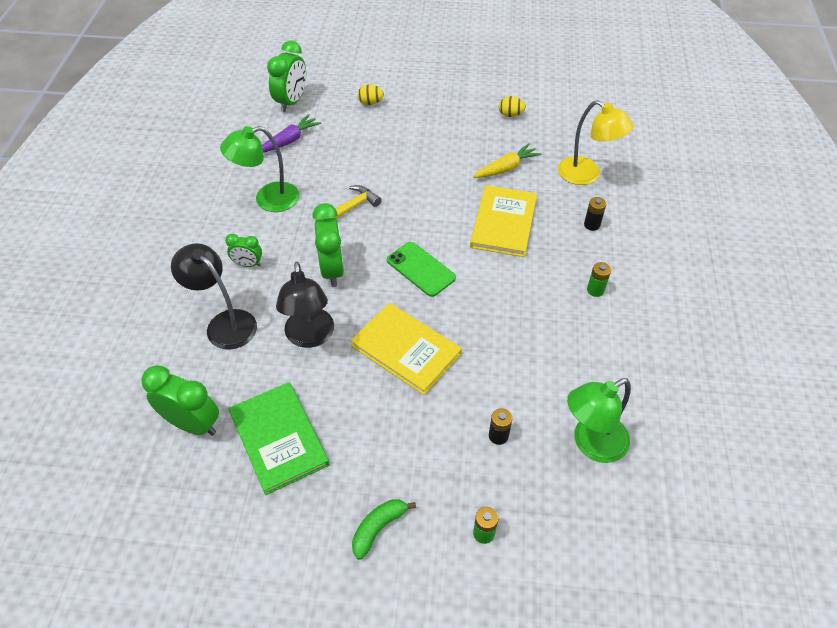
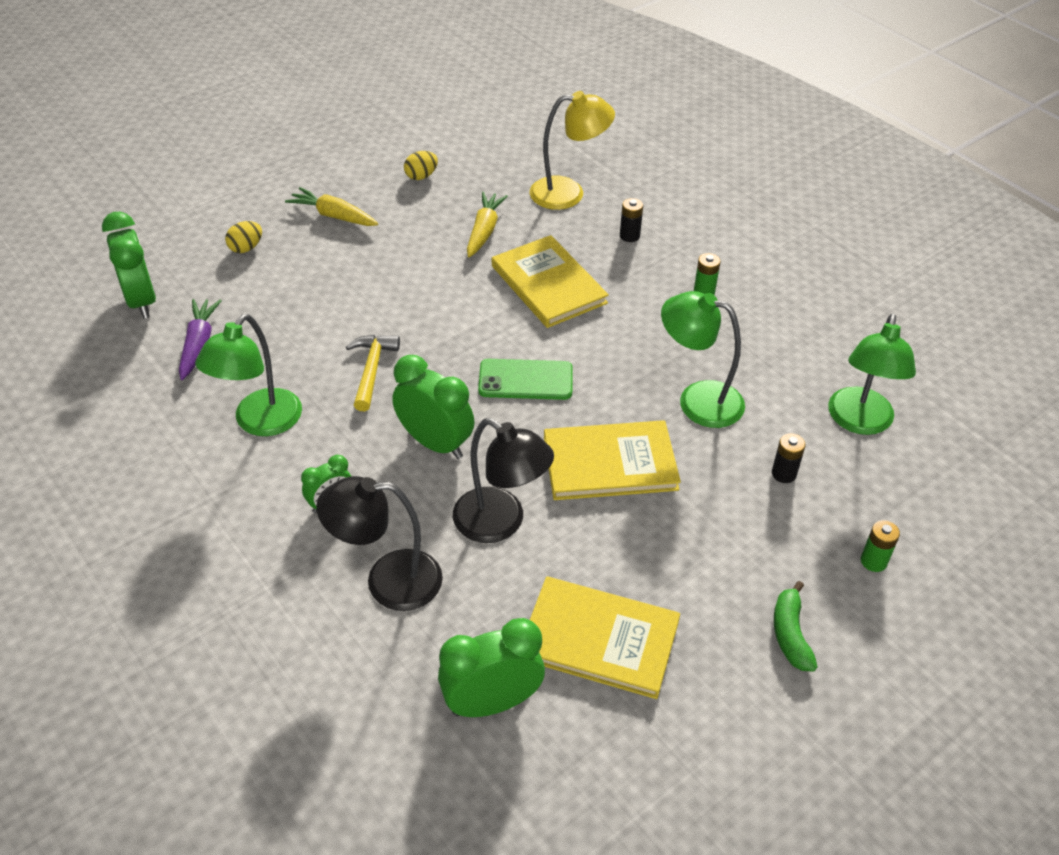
camera: 45 degrees left, 5 degrees down
green book [228,382,329,495] -> yellow book [530,576,680,699]
none -> yellow carrot [285,187,378,226]
none -> green lamp [661,291,745,428]

